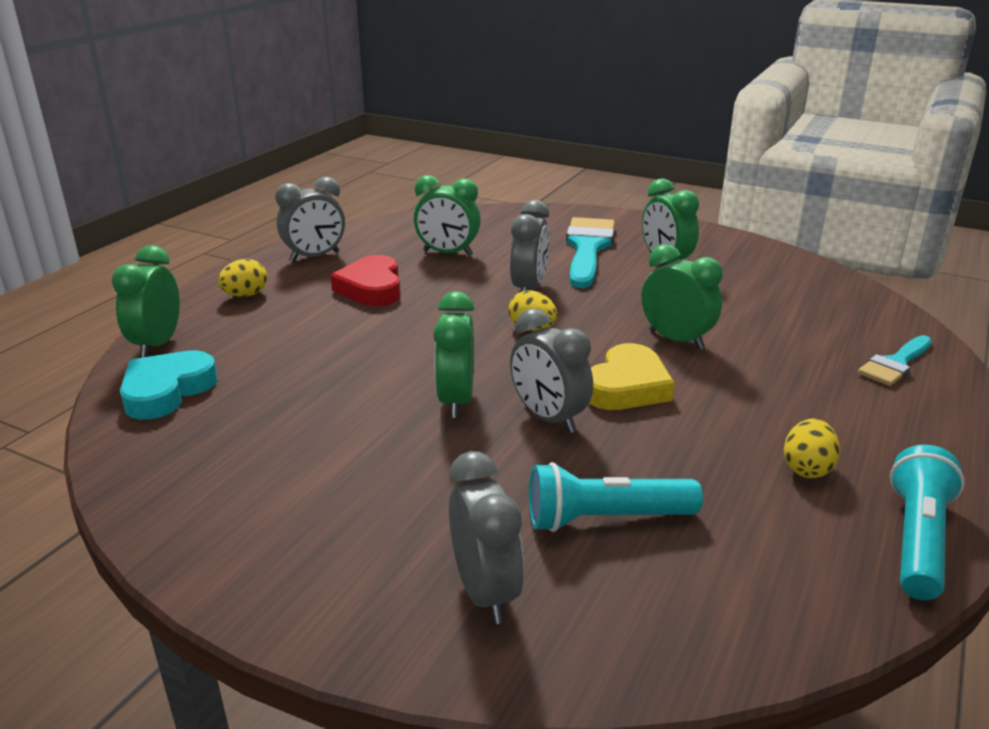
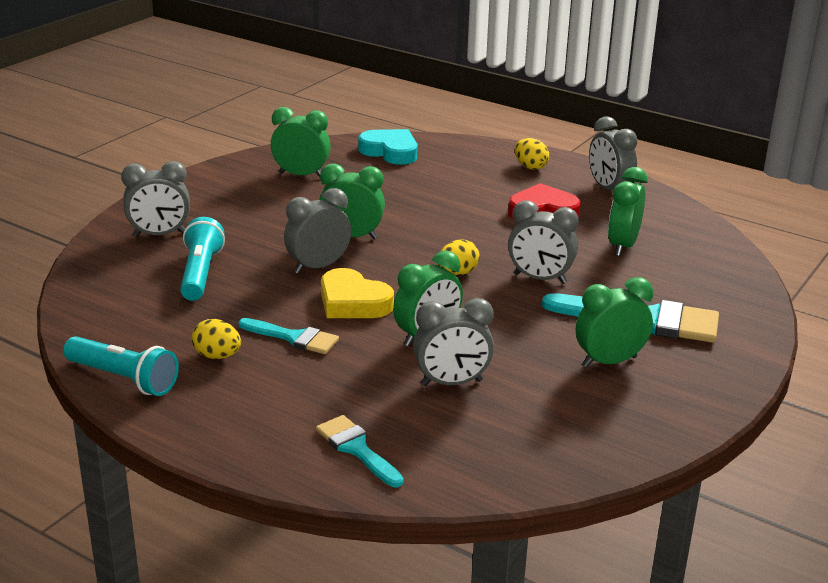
camera: 95 degrees right, 0 degrees up
green clock [112,245,180,358] -> green clock moved to [271,107,331,177]
none -> turquoise brush [239,318,339,354]
none -> grey clock [413,298,494,386]

